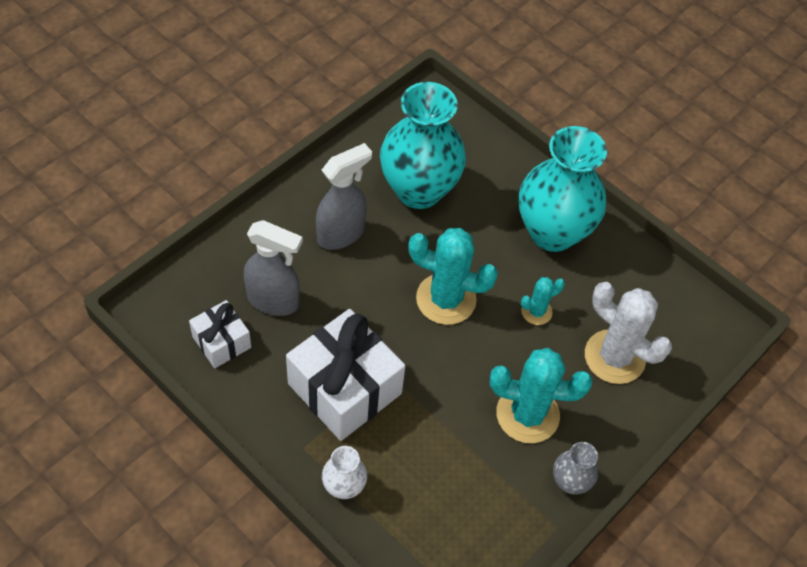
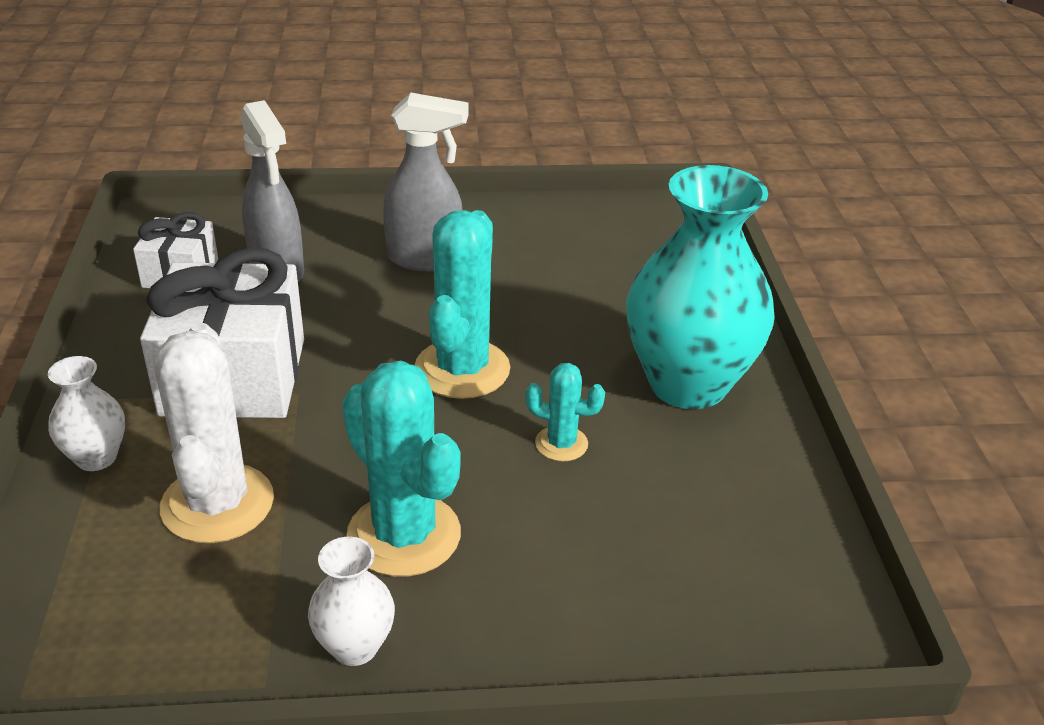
camera: 45 degrees right, 20 degrees down
turquoise vase [380,82,466,209] -> none
turquoise cactus [408,228,498,325] -> turquoise cactus turned 45 degrees clockwise [415,210,510,399]
grey vase [553,442,598,495] -> white vase [308,537,395,666]
white cactus [585,282,672,384] -> white cactus moved to [154,323,274,543]

